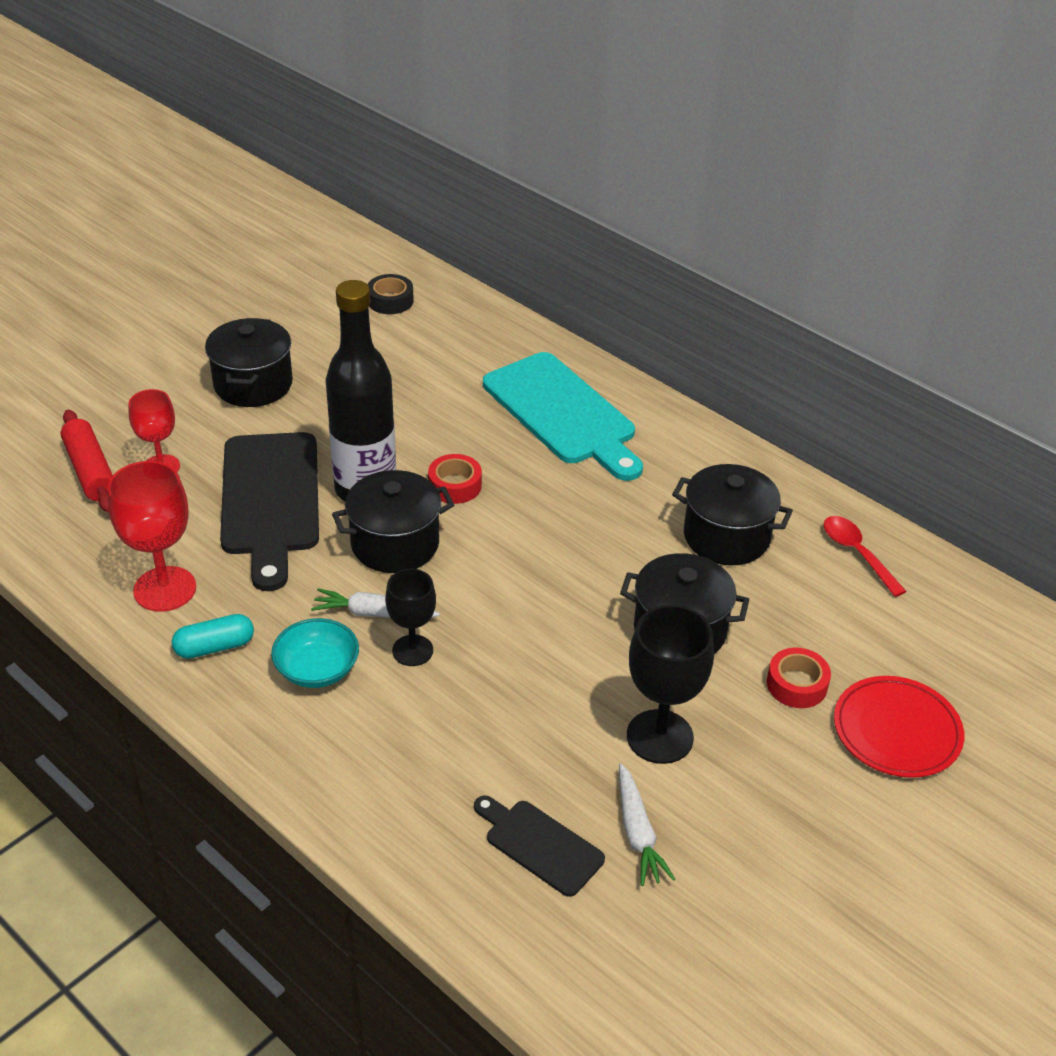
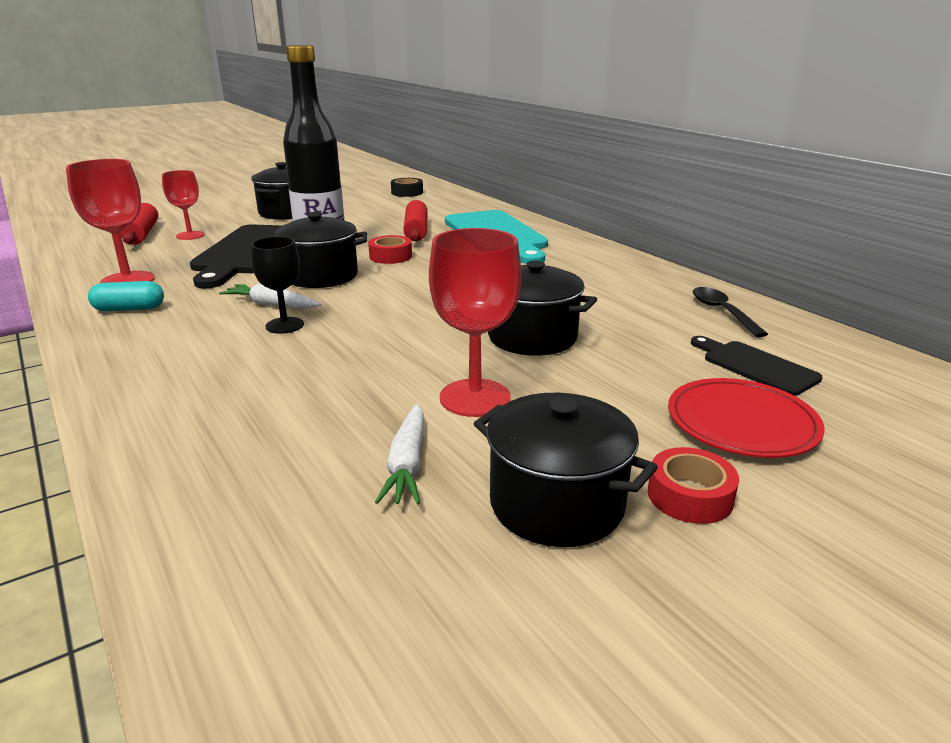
camera: 15 degrees right, 15 degrees down
turquoise bowl [271,618,359,688] -> none
black cutting board [474,796,605,897] -> black cutting board moved to [691,336,822,396]
black goblet [627,605,714,764] -> red goblet [429,228,521,417]
black pot [672,464,793,566] -> black pot moved to [474,393,658,547]
red tape [767,648,831,708] -> red tape moved to [648,447,739,524]
red spoon [824,516,907,597] -> black spoon [693,287,768,337]
none -> red rolling pin [403,200,427,241]

